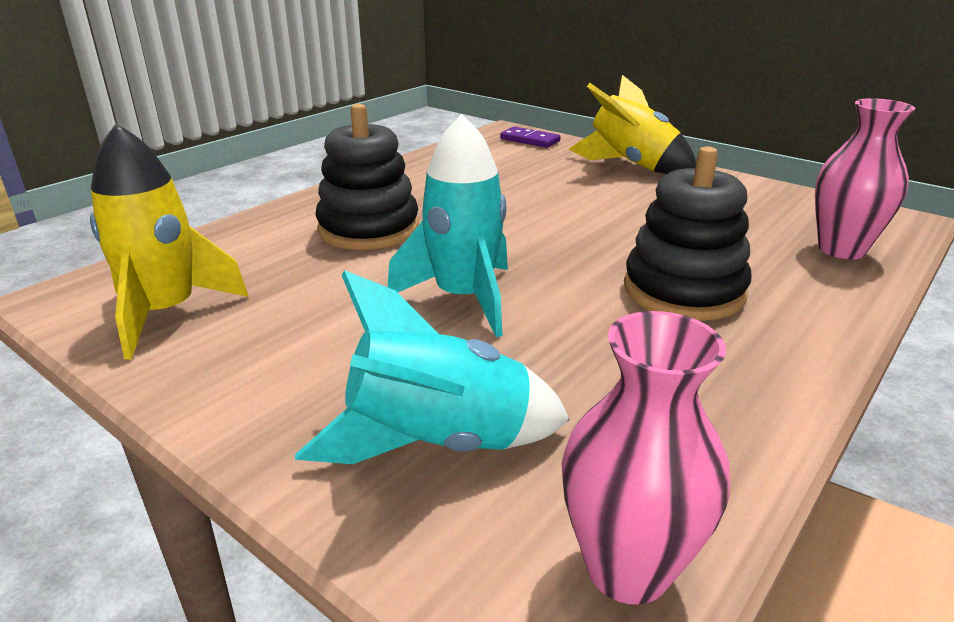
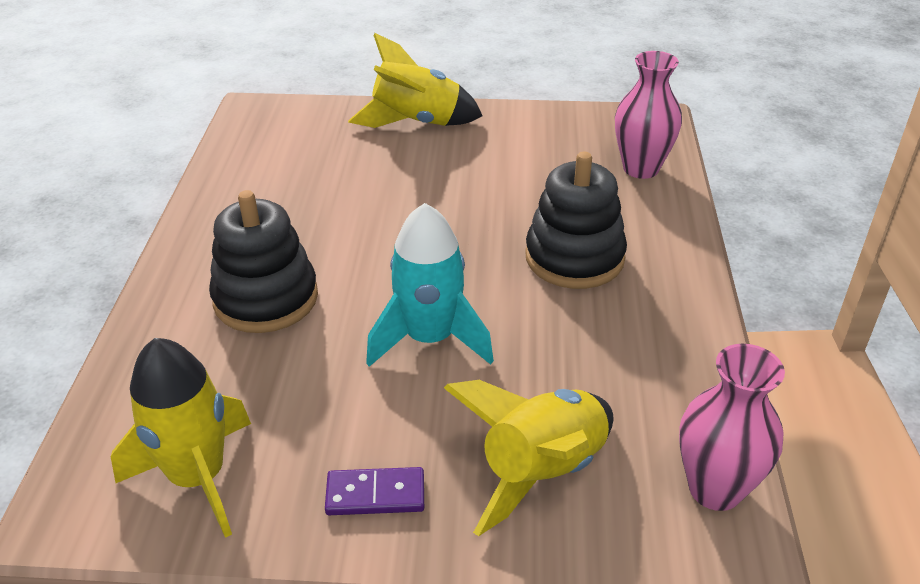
camera: 35 degrees left, 10 degrees up
turquoise rocket [295,270,570,464] -> yellow rocket [444,380,614,536]
purple domino [500,127,561,148] -> purple domino moved to [325,467,424,515]

